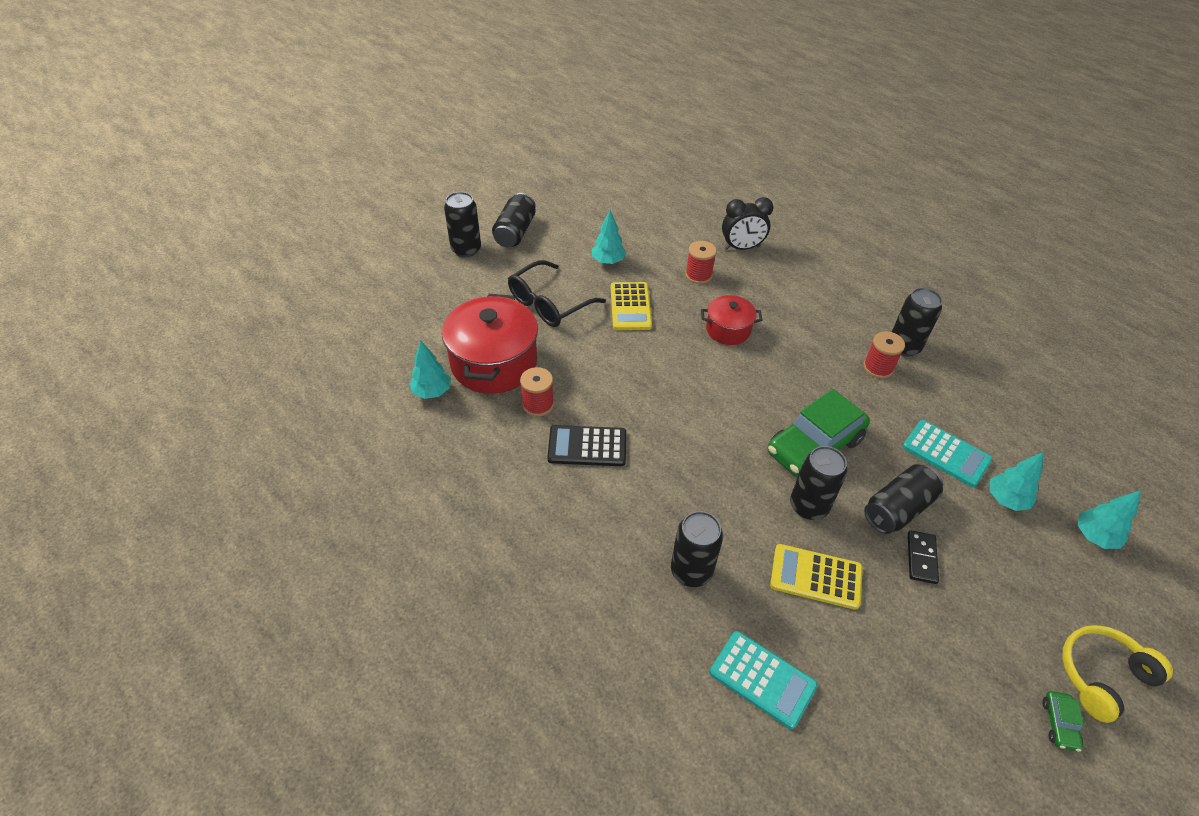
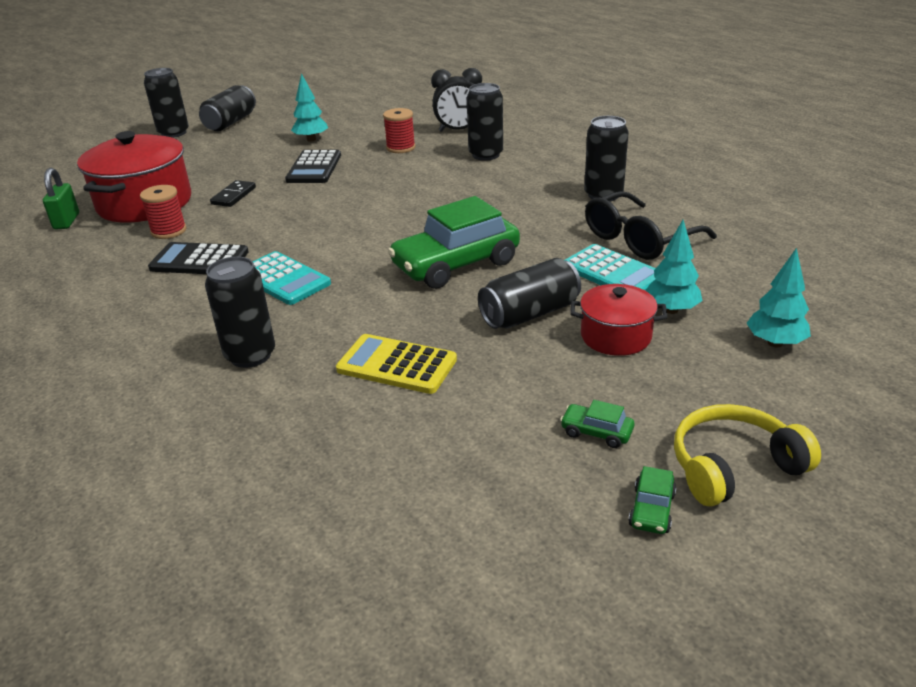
camera: 10 degrees right, 15 degrees down
turquoise tree [409,341,451,399] -> green padlock [43,168,79,230]
black glasses [508,260,606,327] -> black glasses moved to [585,191,717,260]
yellow calculator [611,282,652,330] -> black calculator [285,150,341,183]
red pot [701,295,763,345] -> red pot moved to [570,284,667,356]
turquoise calculator [710,631,818,729] -> turquoise calculator moved to [253,251,331,305]
black can [790,446,847,520] -> black can moved to [467,83,503,161]
red spool [863,331,905,379] -> none
black domino [908,530,939,584] -> black domino moved to [210,180,256,207]
none -> green car [560,400,634,448]

